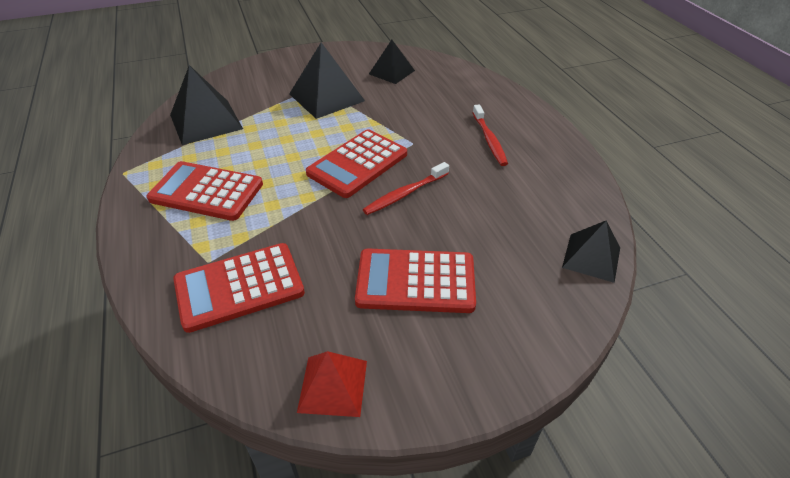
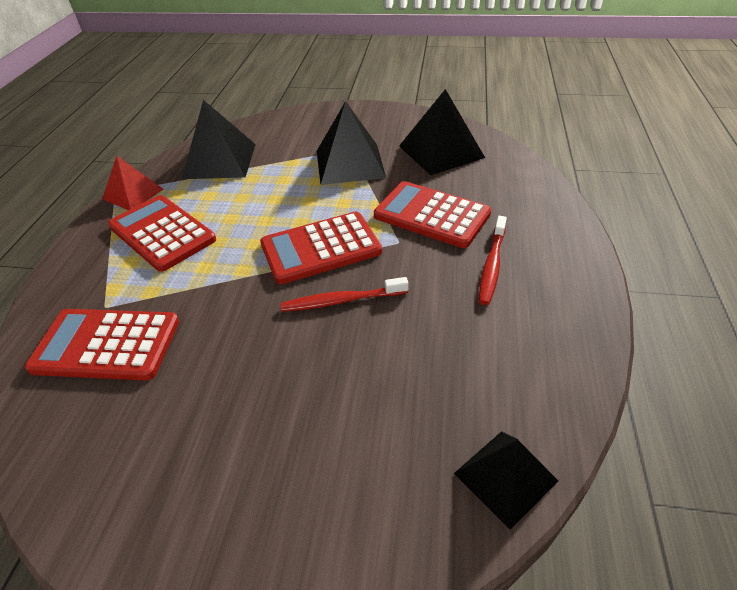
camera: 30 degrees right, 0 degrees up
red pyramid [297,351,367,417] -> red pyramid moved to [102,156,164,210]
red calculator [355,249,476,313] -> red calculator moved to [374,181,491,248]
black pyramid [369,40,415,84] -> black pyramid [399,89,485,175], size x1.57

